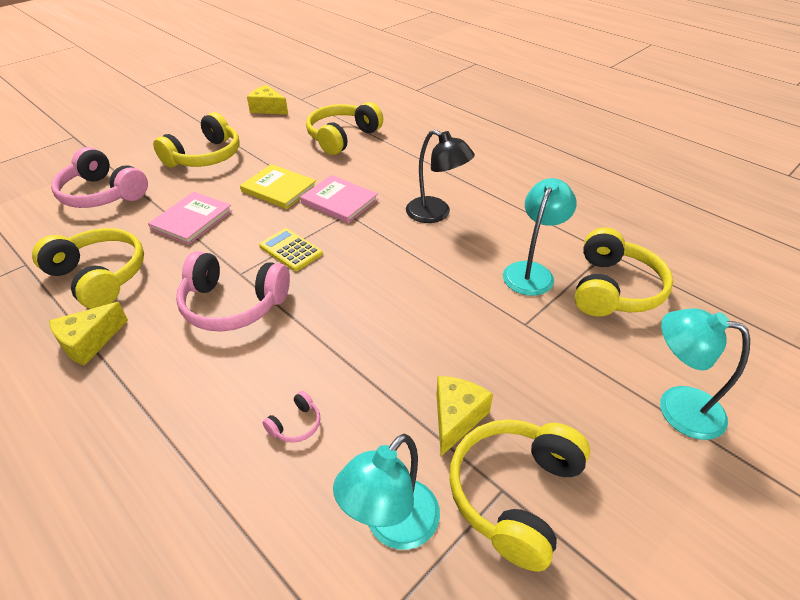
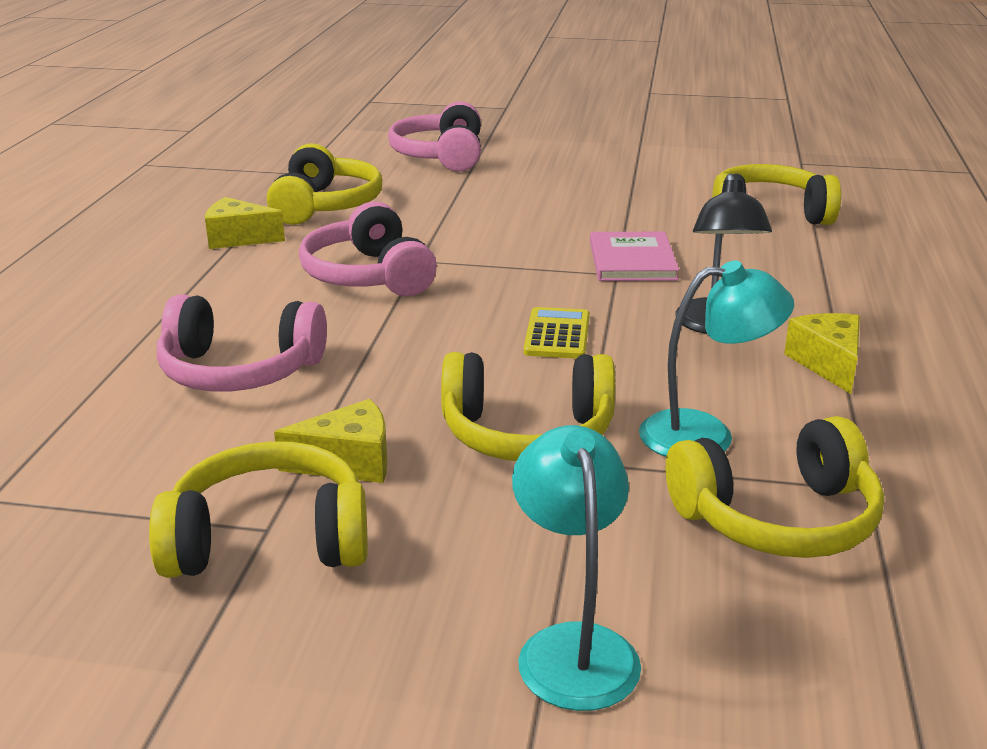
camera: 55 degrees right, 15 degrees down
pink book [148,192,232,245] -> none
yellow headphones [153,112,240,167] -> yellow headphones moved to [441,352,615,461]
yellow book [240,164,316,209] -> none
yellow cheese [247,85,288,115] -> yellow cheese moved to [784,313,860,394]
yellow calculator [259,228,323,271] -> yellow calculator moved to [523,307,590,359]
pink headphones [262,391,320,443] -> pink headphones [157,294,327,391], size x2.38
turquoise lamp [333,434,440,550] -> none

